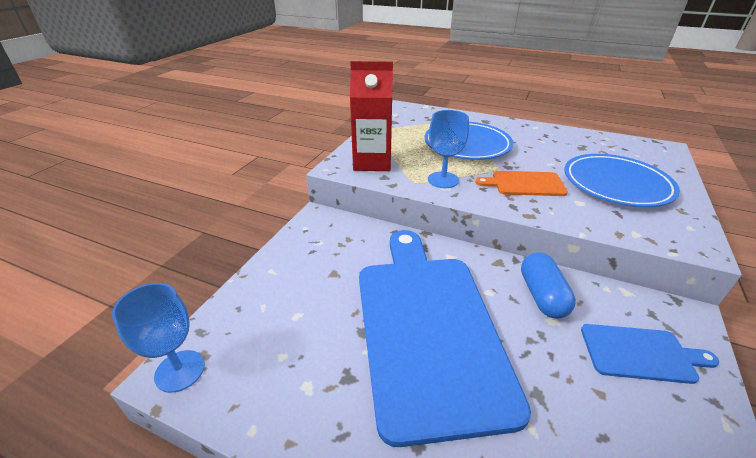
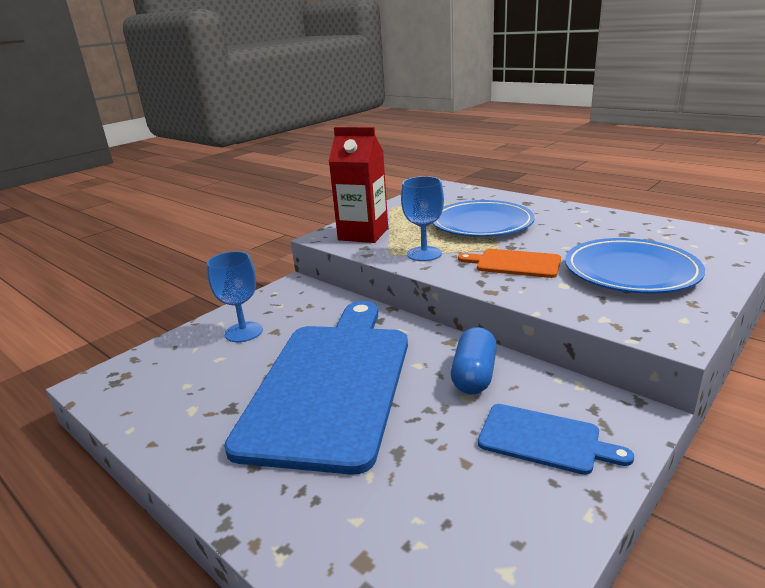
camera: 20 degrees right, 10 degrees down
blue goblet [112,283,205,393] -> blue goblet moved to [207,251,263,342]

